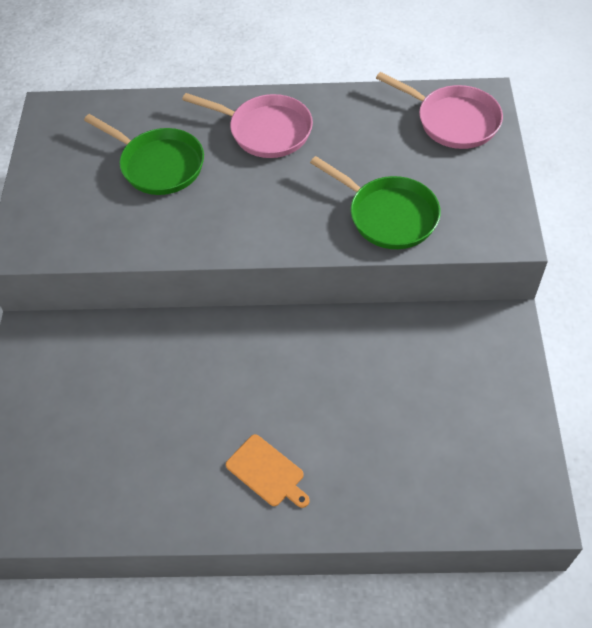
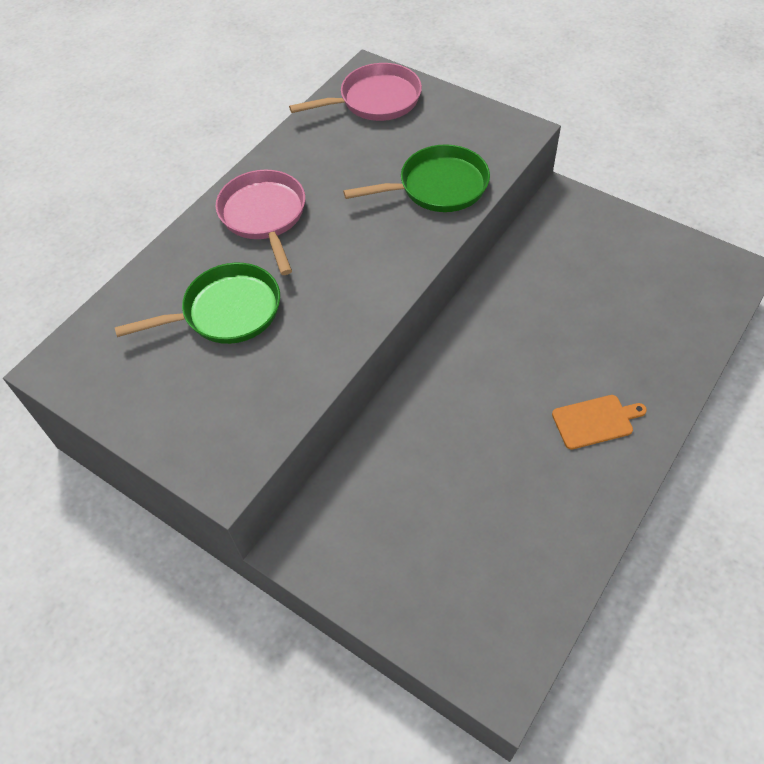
camera: 55 degrees left, 0 degrees up
pink pan [182,93,313,158] -> pink pan turned 75 degrees counterclockwise [216,170,305,275]

